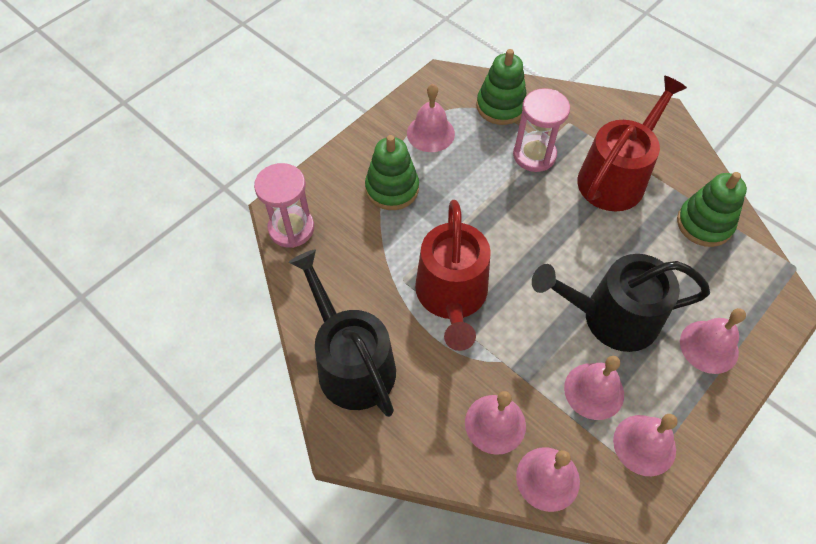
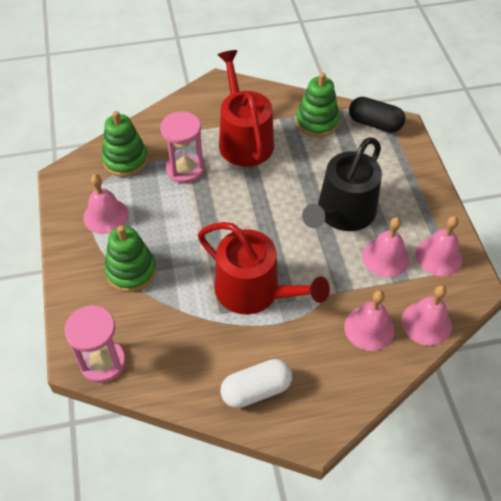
camera: 55 degrees left, 5 degrees down
black watering can [289,249,396,417] -> white capsule [220,359,292,408]
pink bell [680,308,746,374] -> none
none -> black capsule [349,97,405,132]

